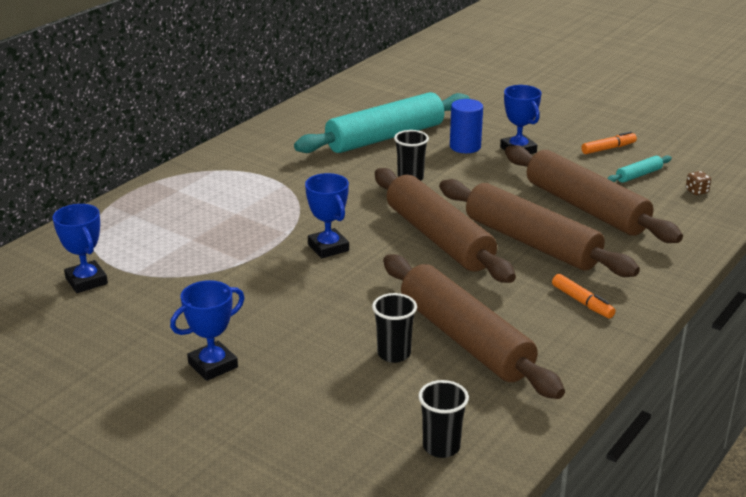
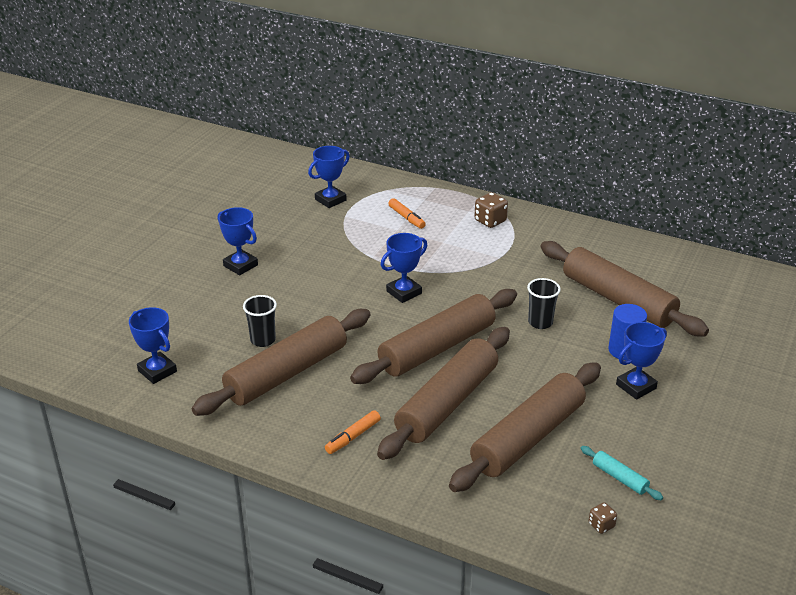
camera: 80 degrees right, 5 degrees up
turquoise rolling pin [294,92,470,153] -> brown rolling pin [540,241,709,336]
black cup [418,380,469,458] -> blue trophy [129,307,177,384]
orange marker [581,131,637,154] -> orange marker moved to [388,198,426,229]
none -> brown dice [474,192,508,228]

